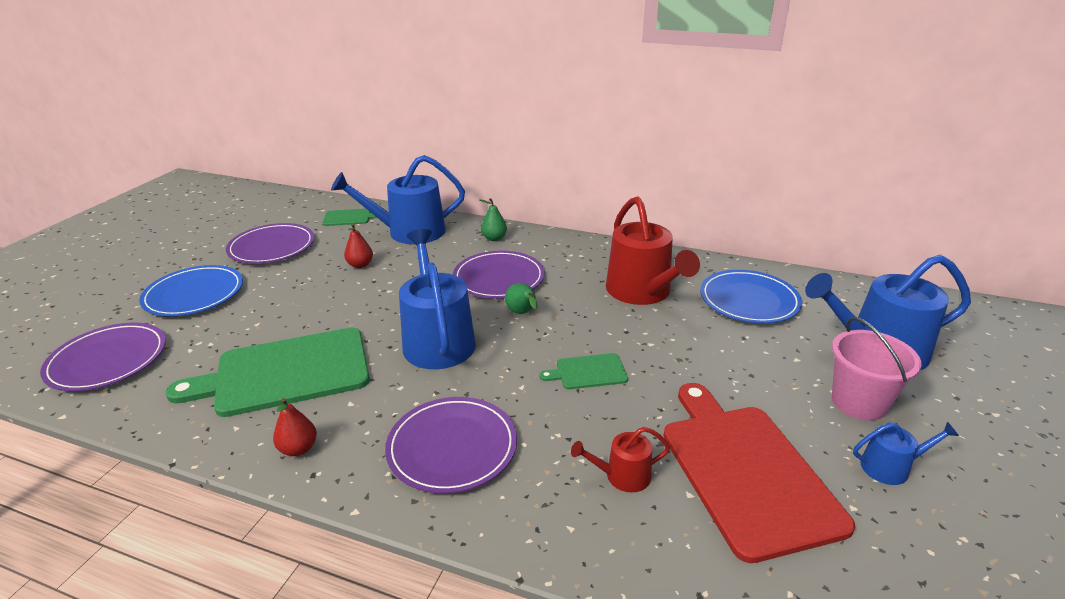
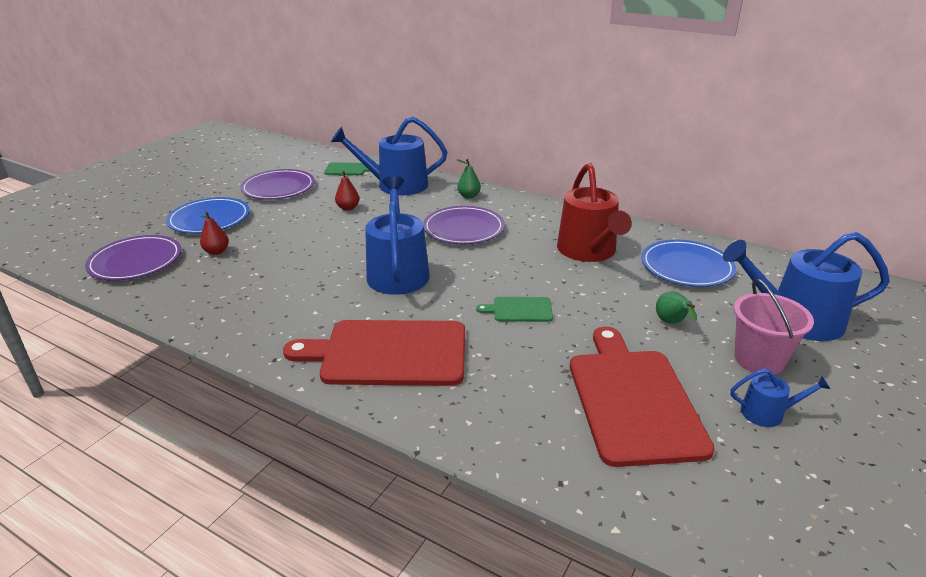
camera: 10 degrees right, 0 degrees up
green cutting board [166,328,370,417] -> none
red pear [273,398,317,456] -> red pear moved to [200,211,229,255]
purple plate [385,397,517,493] -> red cutting board [283,320,465,386]
green pear [505,283,537,314] -> green pear moved to [656,291,697,324]
red watering can [571,427,670,493] -> none

